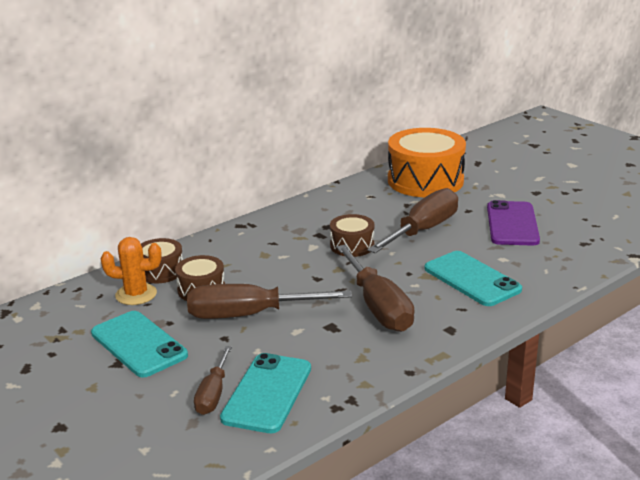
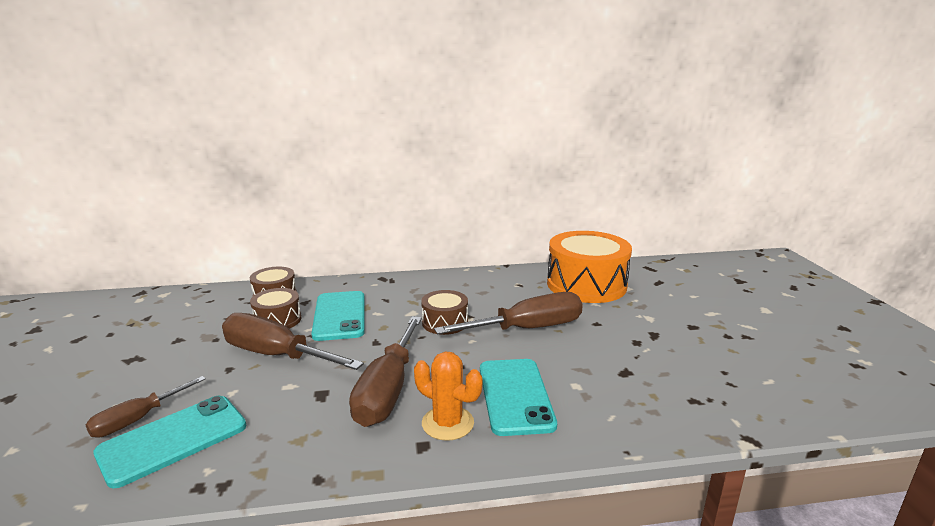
camera: 30 degrees right, 5 degrees down
turquoise phone [91,311,188,378] -> turquoise phone moved to [311,291,365,341]
orange cactus [101,237,162,305] -> orange cactus moved to [414,352,482,441]
purple phone [487,200,540,246] -> none

